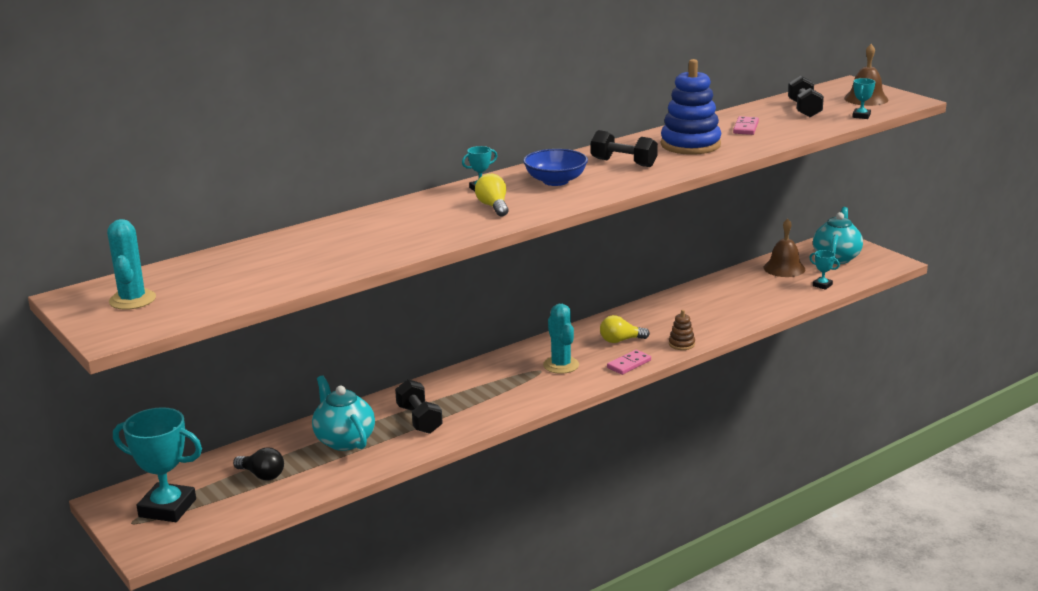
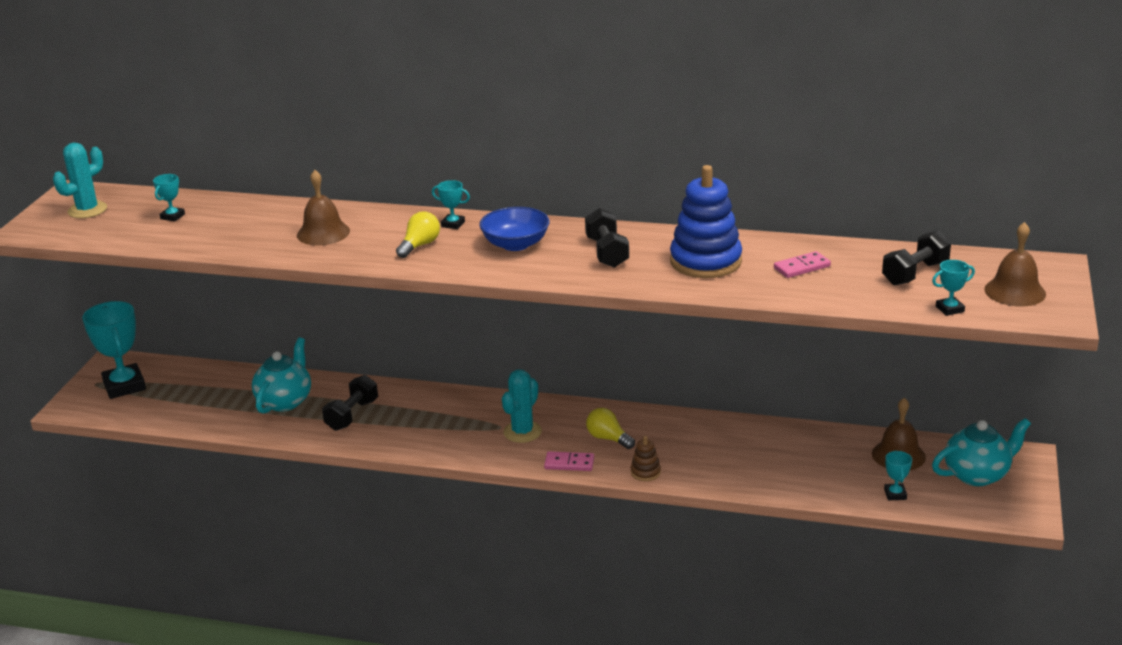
camera: 50 degrees right, 5 degrees up
black light bulb [233,447,284,480] -> none
none -> turquoise trophy [153,174,185,221]
none -> brown bell [297,170,350,245]

